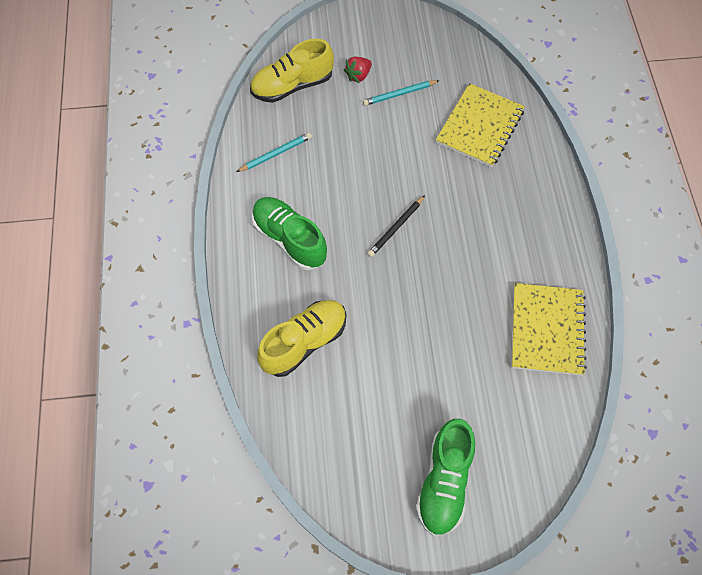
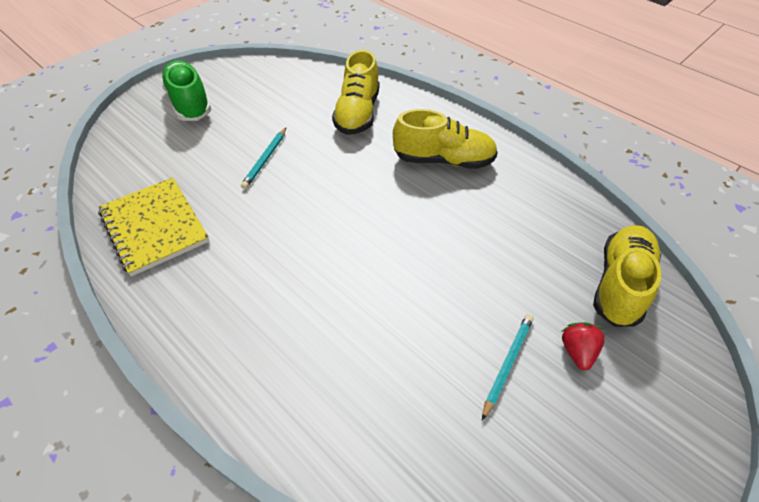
camera: 140 degrees right, 15 degrees down
turquoise pencil [236,133,312,172] -> turquoise pencil moved to [241,128,286,189]
green shoe [252,197,327,270] -> yellow shoe [393,109,498,169]
black pencil [367,195,425,257] -> none
yellow notebook [436,83,525,167] -> none

